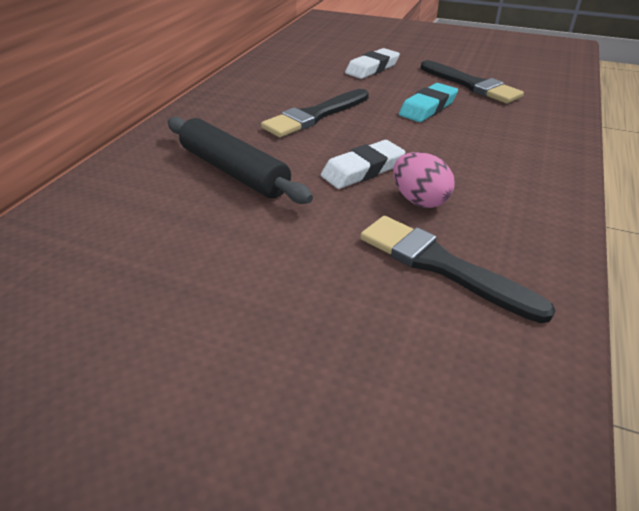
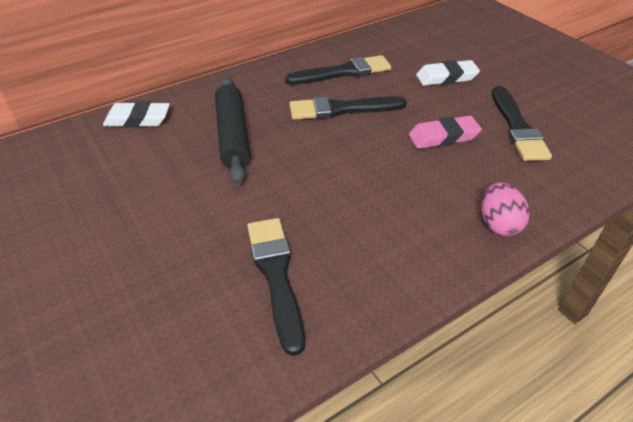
camera: 35 degrees right, 5 degrees up
white eraser [321,140,405,189] -> white eraser moved to [103,101,170,127]
pink egg [393,152,455,208] -> pink egg moved to [481,182,530,236]
turquoise eraser [399,83,458,122] -> pink eraser [409,116,482,149]
none -> black brush [285,55,391,85]

